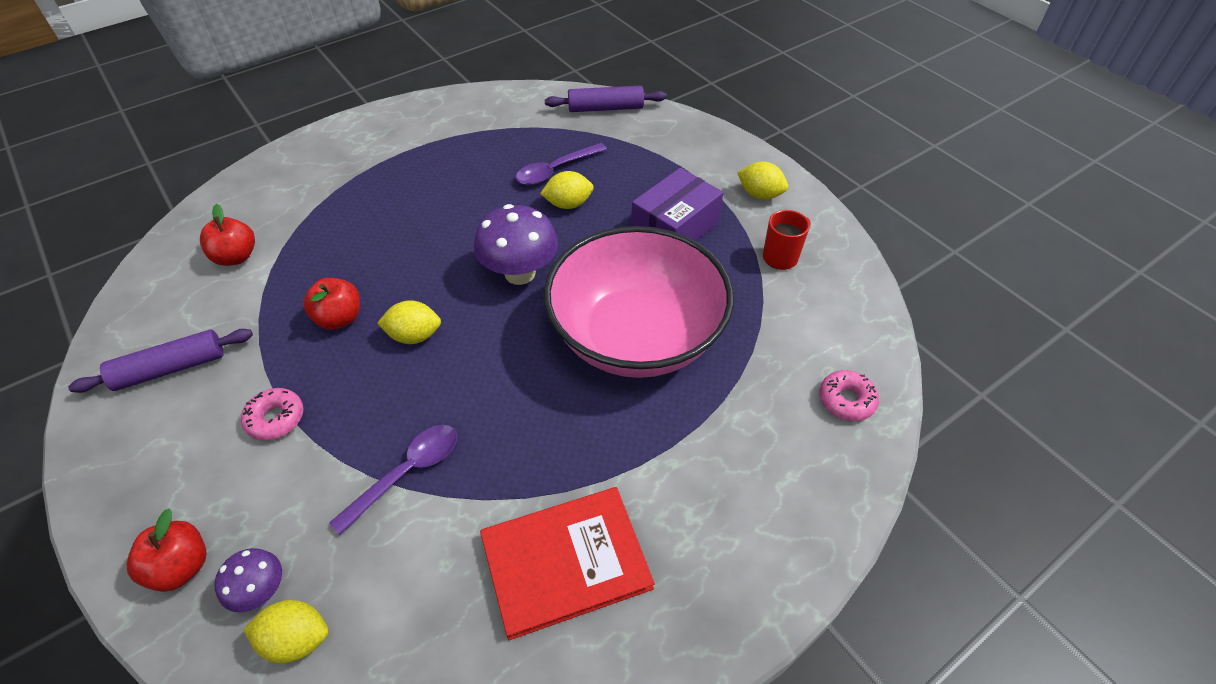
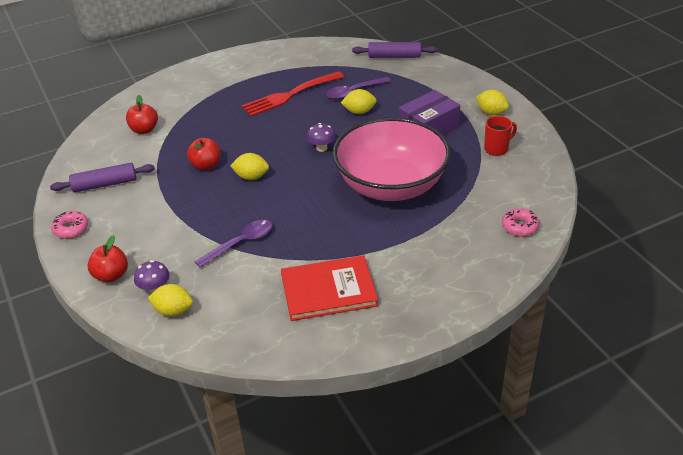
camera: 10 degrees right, 10 degrees down
pink donut [241,388,303,441] -> pink donut moved to [51,211,88,239]
purple mushroom [474,204,558,285] -> purple mushroom [307,123,336,152], size x0.55
none -> red fork [242,71,344,117]

